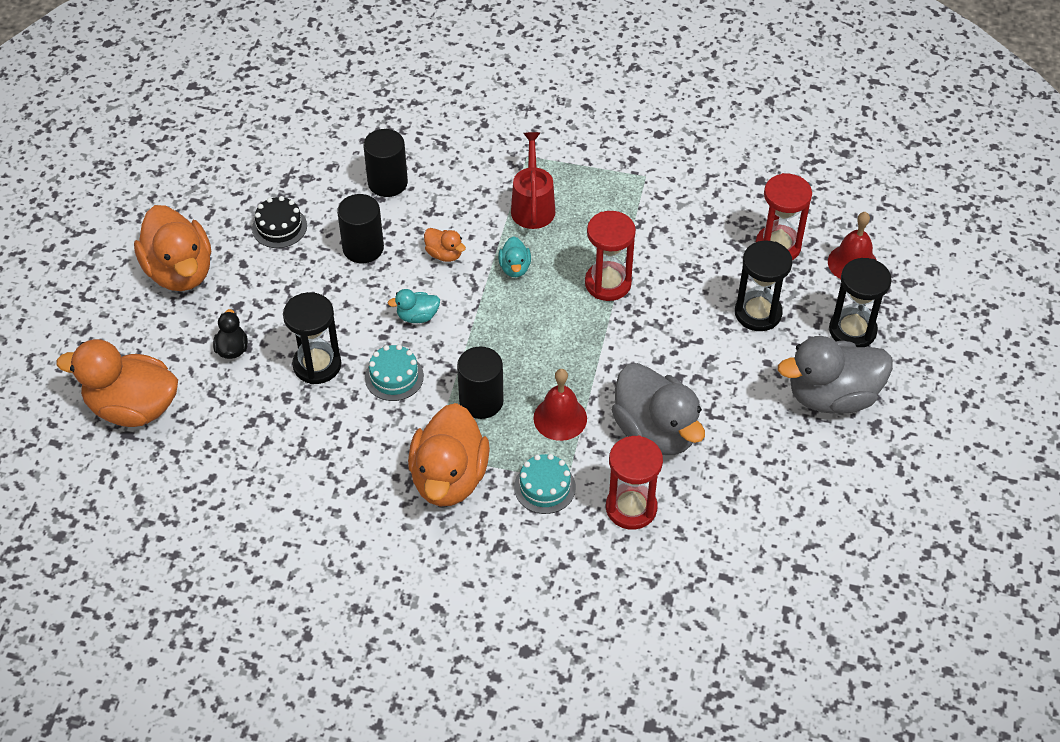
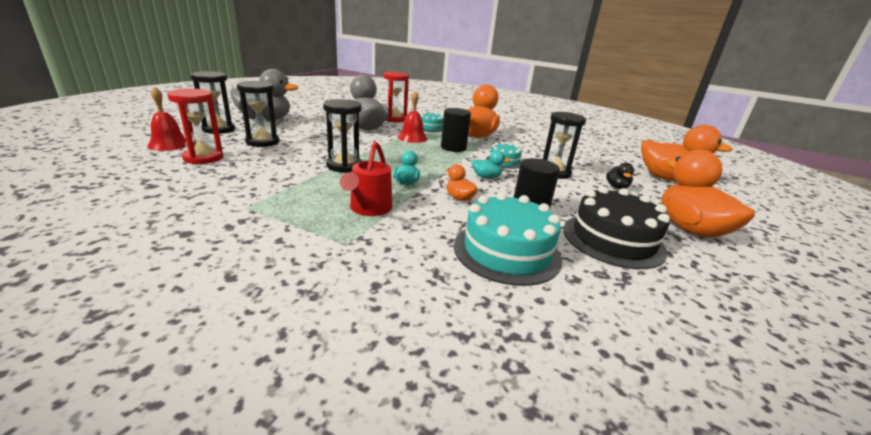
camera: 170 degrees left, 25 degrees down
black cake [252,196,307,248] -> black cake [563,186,670,269], size x1.82
black cylinder [363,129,408,197] -> turquoise cake [454,192,562,286]
red hourglass [585,211,636,301] -> black hourglass [323,99,362,173]

